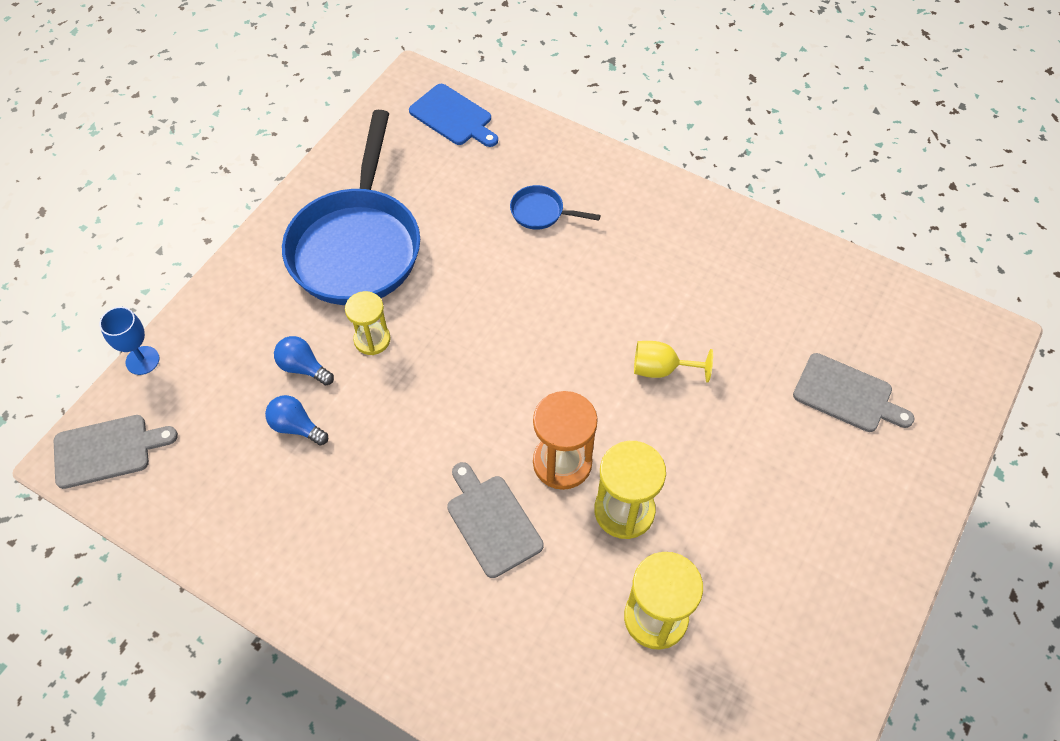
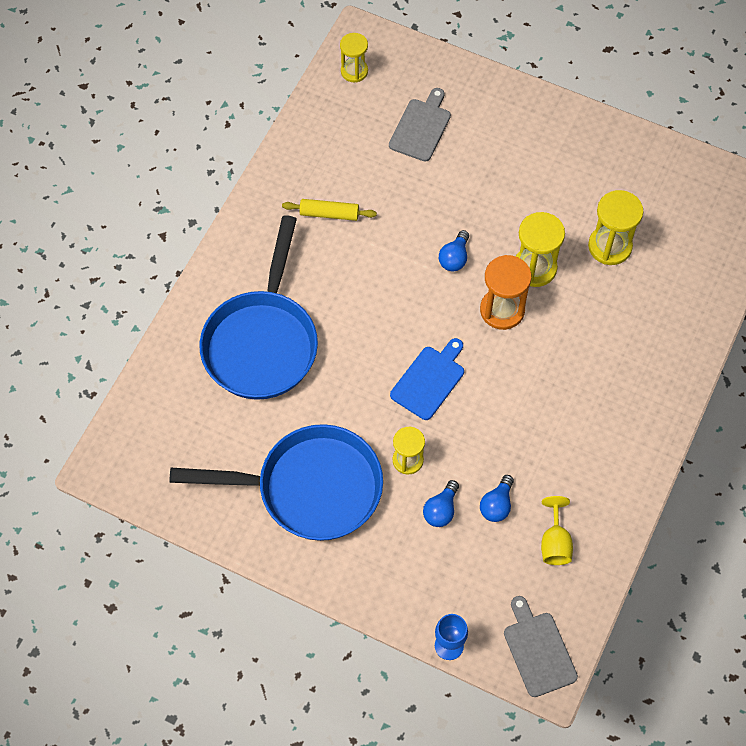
camera: 95 degrees left, 5 degrees up
blue cutting board [409,84,498,147] -> blue cutting board moved to [390,338,464,420]
grey cutting board [447,462,544,578] -> none
blue pan [510,185,601,230] -> blue pan [200,215,318,400], size x2.49
yellow goblet [634,341,713,383] -> yellow goblet moved to [541,496,573,565]
none -> yellow rolling pin [282,199,377,221]
none -> yellow hourglass [340,33,368,82]
none -> blue light bulb [439,230,469,271]

